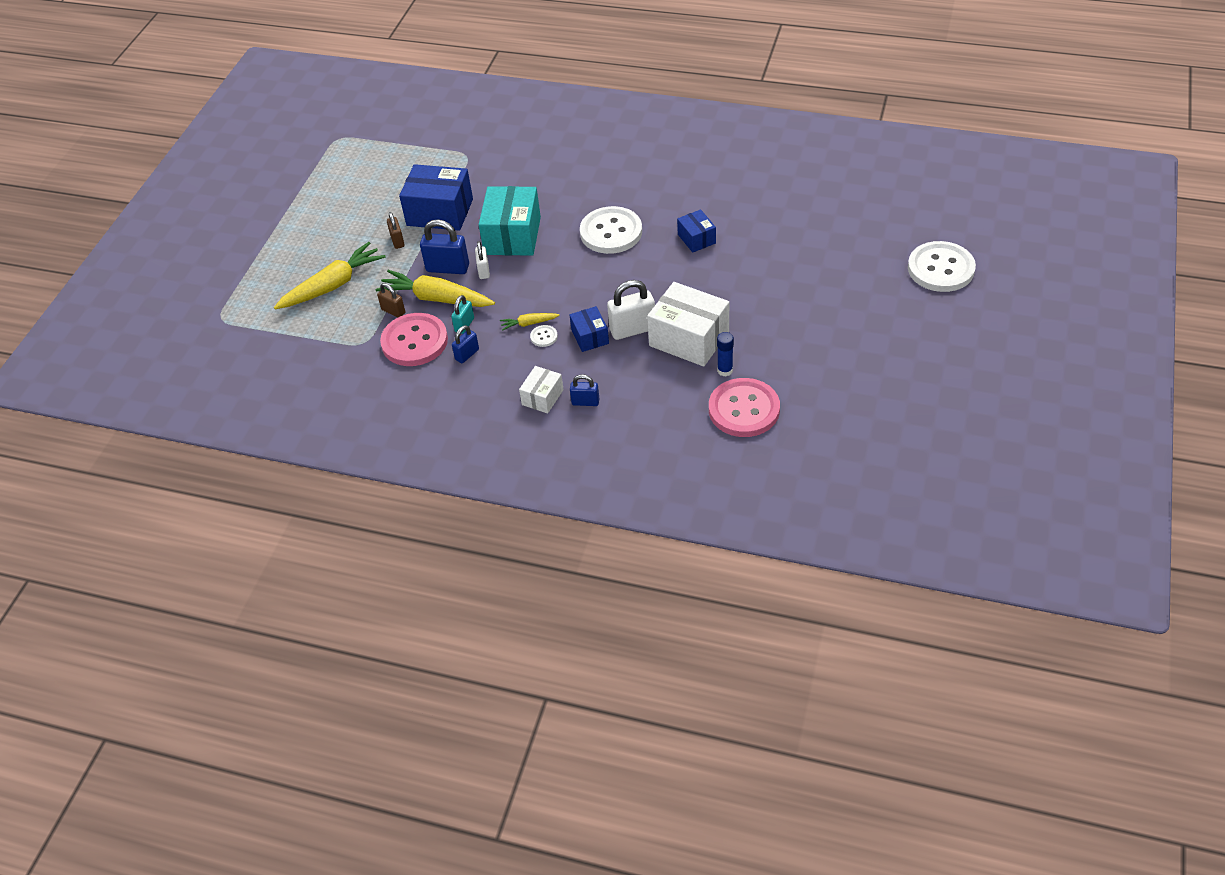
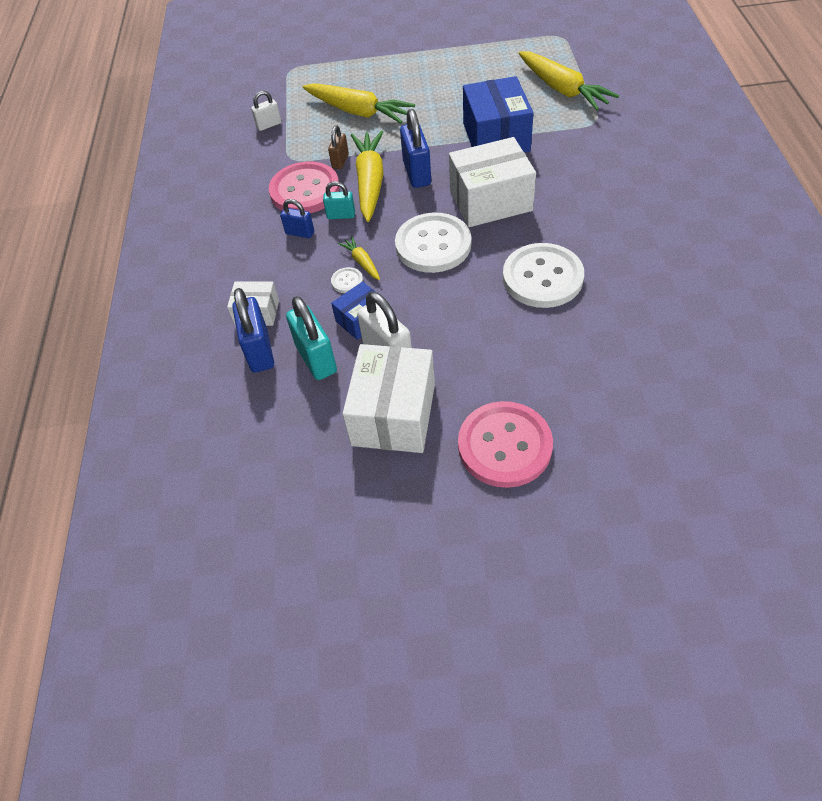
camera: 70 degrees right, 5 degrees up
brown padlock [387,212,405,249] -> none
white padlock [475,241,490,279] -> white padlock moved to [251,91,281,131]
turquoise box [479,186,541,256] -> white box [449,137,536,227]
blue padlock [570,374,599,406] -> blue padlock [232,288,274,373], size x1.72
blue box [677,209,716,253] -> none
pink button [709,378,780,437] -> pink button moved to [458,401,553,488]
blue glue stick [717,332,734,377] -> none
white button [908,241,976,292] -> white button moved to [395,213,471,273]
none -> turquoise padlock [286,296,337,380]
none -> yellow carrot [519,51,619,111]

